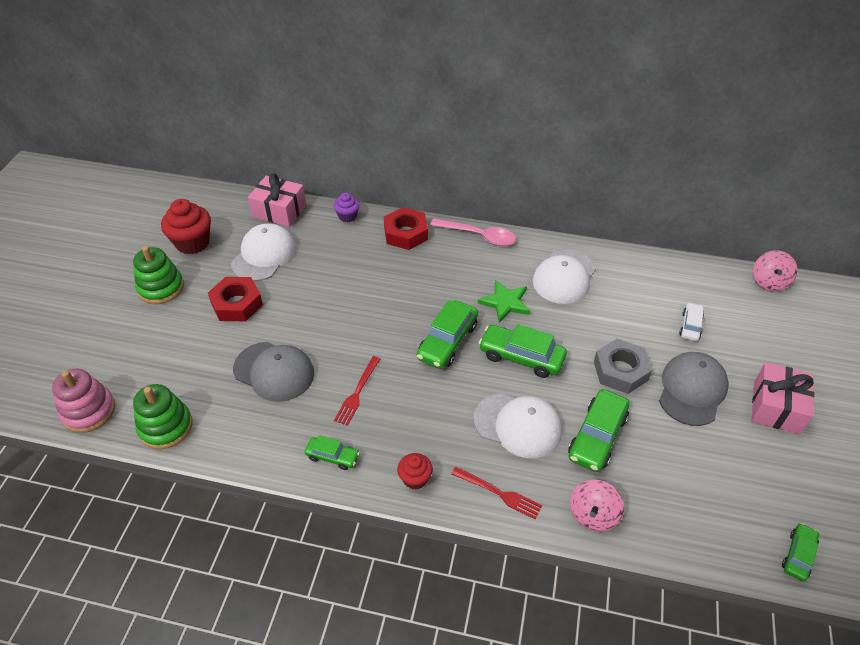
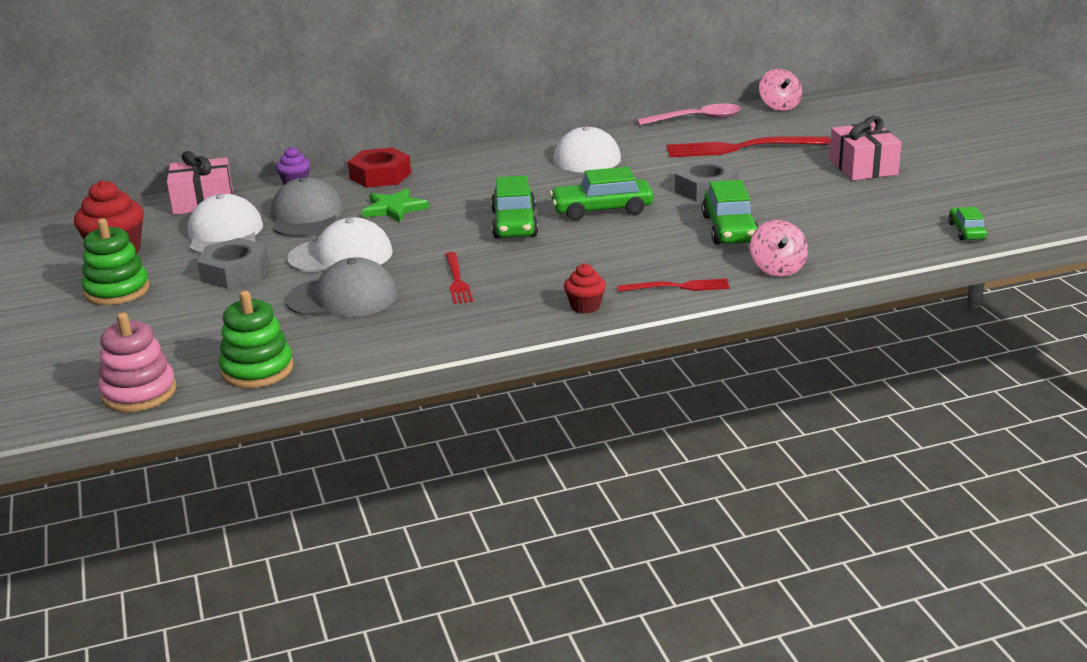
camera: 30 degrees left, 20 degrees down
red nut [208,277,263,321] -> grey nut [197,238,269,289]
green car [305,435,360,470] -> none
pink spoon [430,218,516,246] -> pink spoon moved to [637,103,741,125]
white cap [474,393,562,458] -> white cap moved to [287,217,393,273]
green star [478,280,531,323] -> green star moved to [362,188,429,222]
grey cap [659,352,729,426] -> grey cap moved to [271,177,344,237]
white car [679,302,704,341] -> red fork [667,136,831,157]

